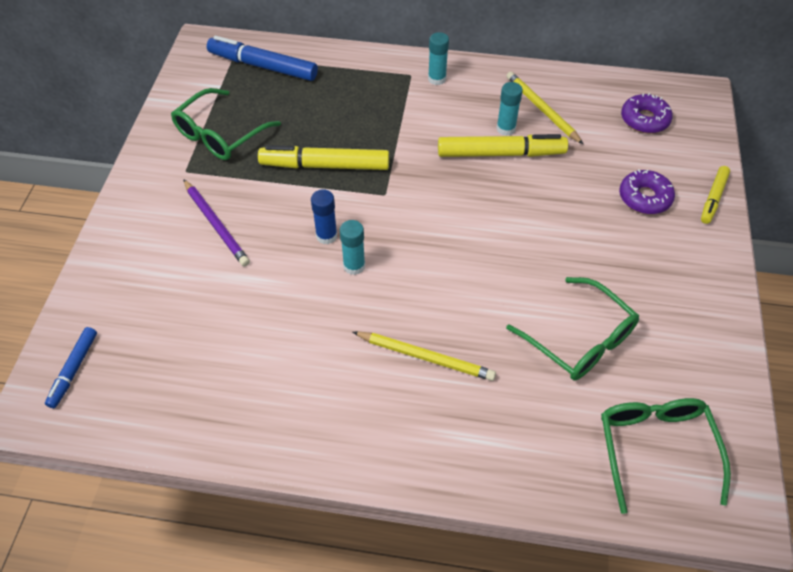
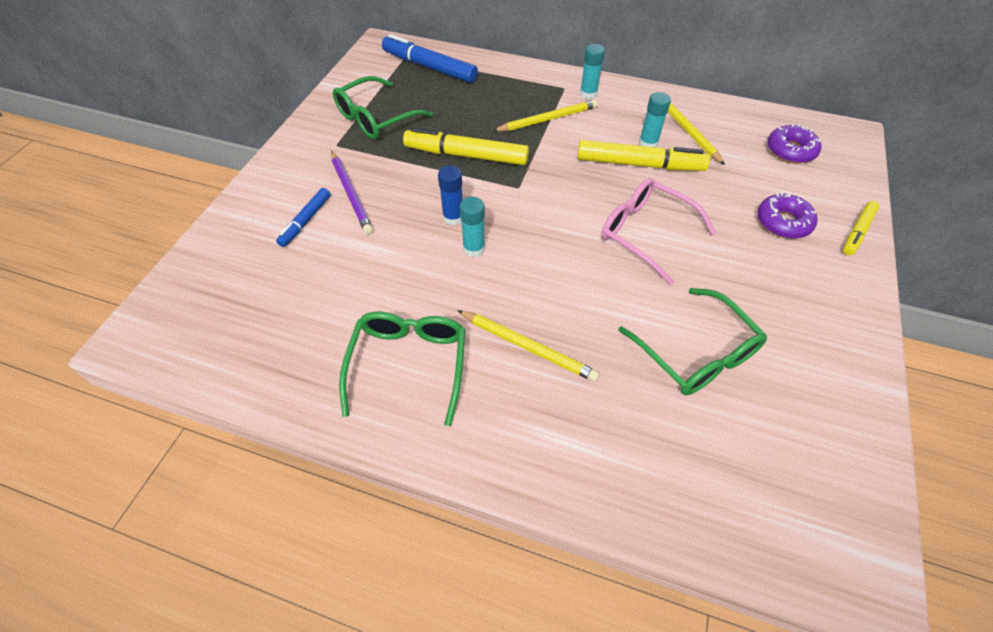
camera: 10 degrees right, 0 degrees up
blue marker [45,327,97,408] -> blue marker moved to [276,188,330,247]
green glasses [601,398,731,514] -> green glasses moved to [339,312,466,426]
none -> yellow pencil [493,100,598,132]
none -> pink glasses [601,178,716,286]

